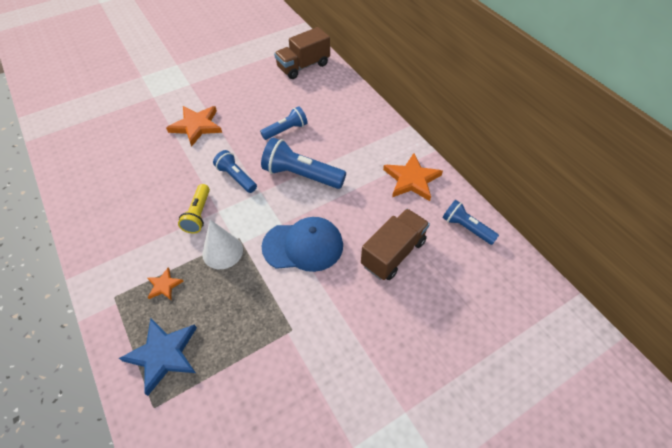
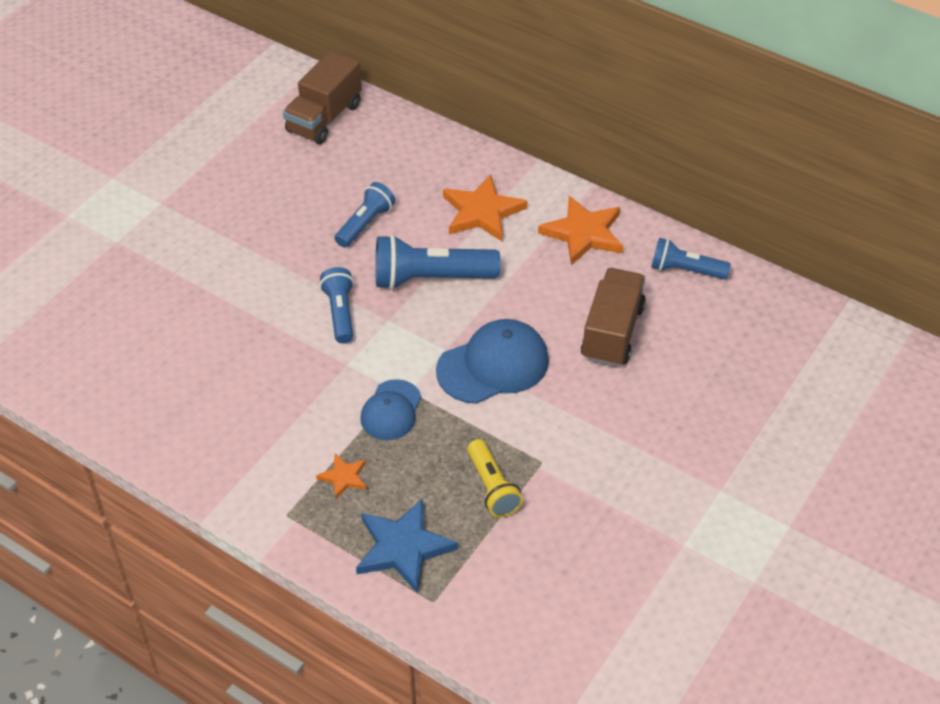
camera: 25 degrees left, 5 degrees down
orange star [166,106,222,147] -> orange star moved to [443,174,528,241]
yellow flashlight [178,184,210,234] -> yellow flashlight moved to [467,439,523,517]
white cone [202,220,243,269] -> blue cap [361,379,421,440]
blue flashlight [213,150,257,193] -> blue flashlight turned 60 degrees clockwise [320,267,354,344]

